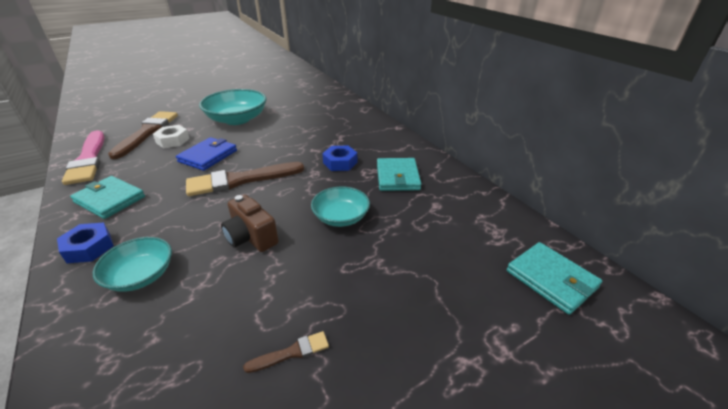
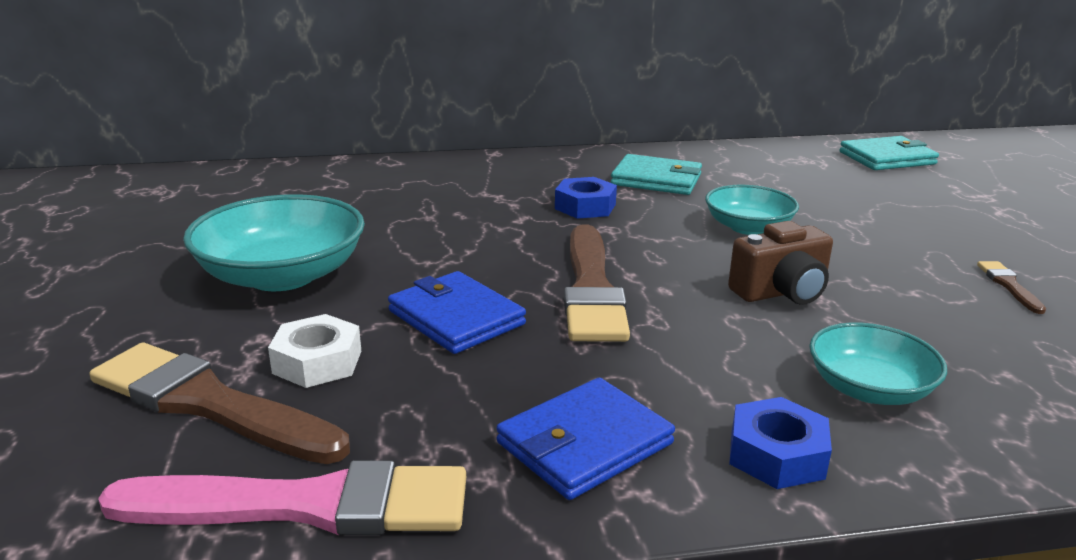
camera: 70 degrees left, 10 degrees down
turquoise wallet [70,176,145,219] -> blue wallet [496,378,675,500]

